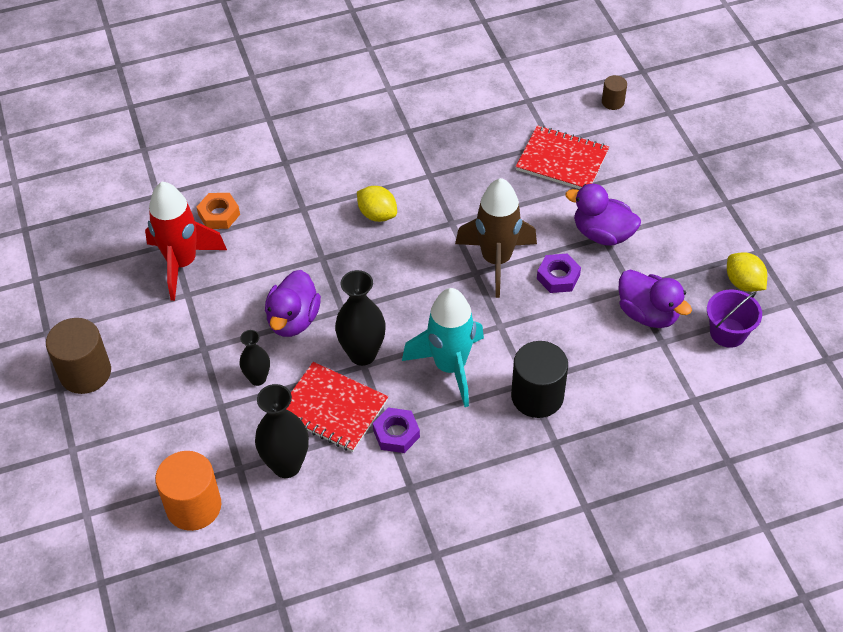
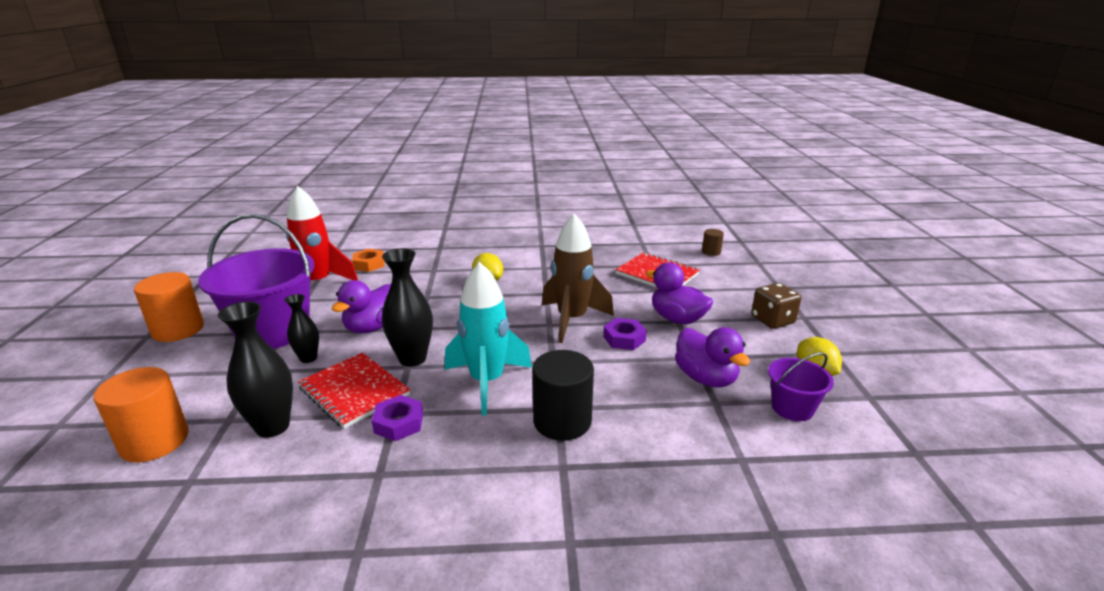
camera: 15 degrees right, 25 degrees down
brown cylinder [46,318,111,394] -> orange cylinder [134,272,204,342]
none -> purple bucket [198,214,314,349]
none -> brown dice [751,283,801,329]

